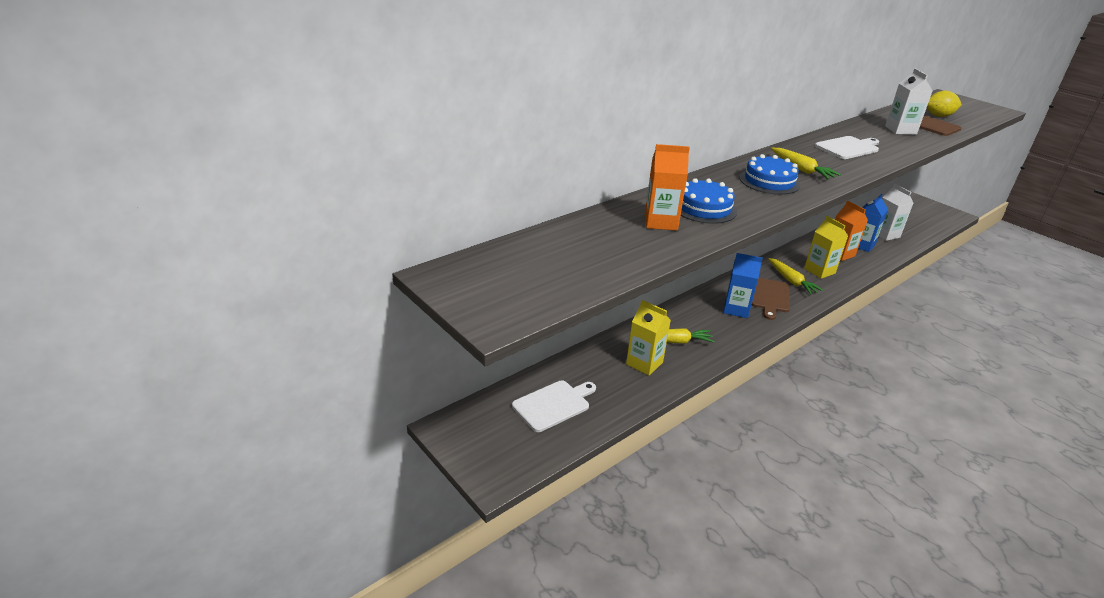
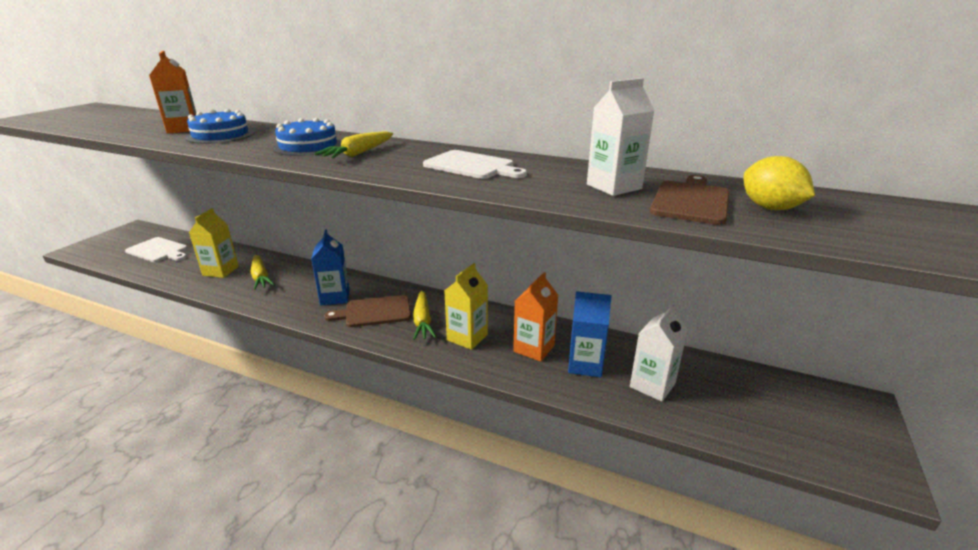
camera: 65 degrees right, 5 degrees down
yellow carrot [768,258,823,295] -> yellow carrot turned 45 degrees counterclockwise [413,290,436,340]

